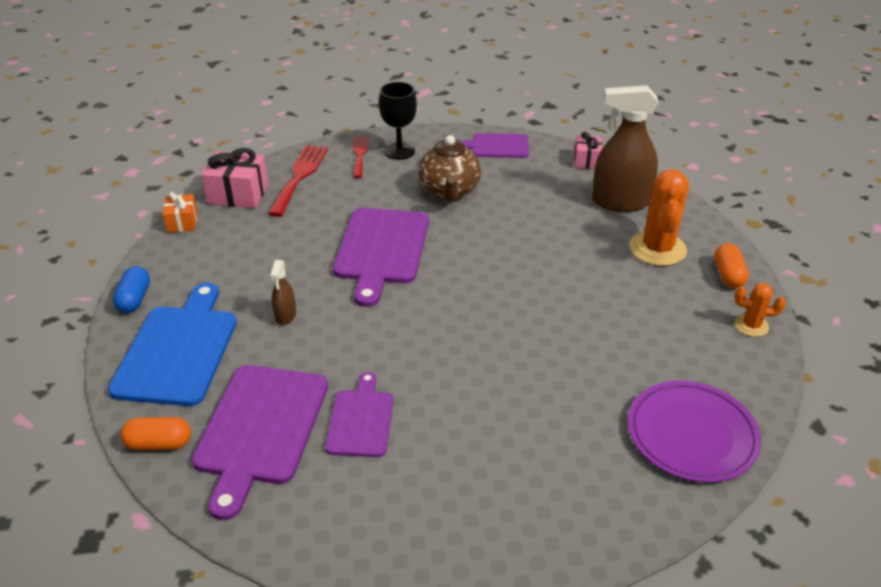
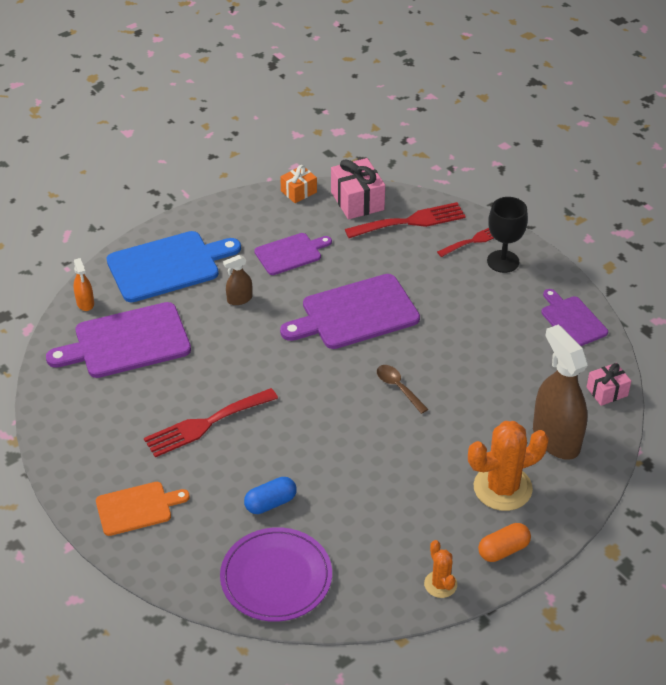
camera: 60 degrees right, 5 degrees up
blue capsule [113,266,150,313] -> blue capsule moved to [244,477,297,514]
orange capsule [121,417,191,450] -> orange spray bottle [73,258,94,311]
purple cutting board [325,372,393,457] -> purple cutting board moved to [254,233,332,275]
brown teapot [418,134,481,202] -> none
none -> orange cutting board [96,482,190,536]
none -> red fork [144,388,278,457]
none -> brown spoon [377,365,428,414]

